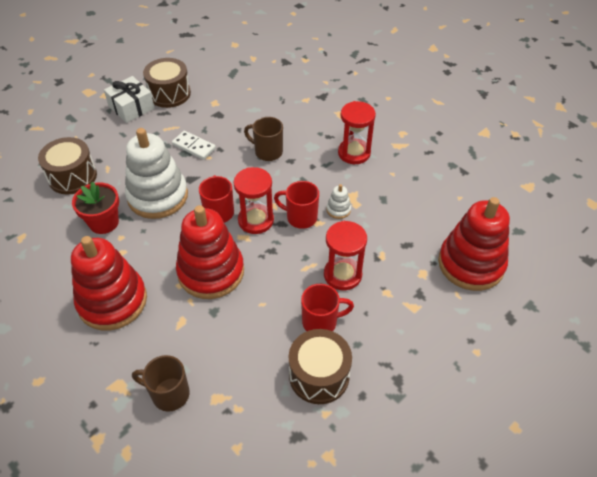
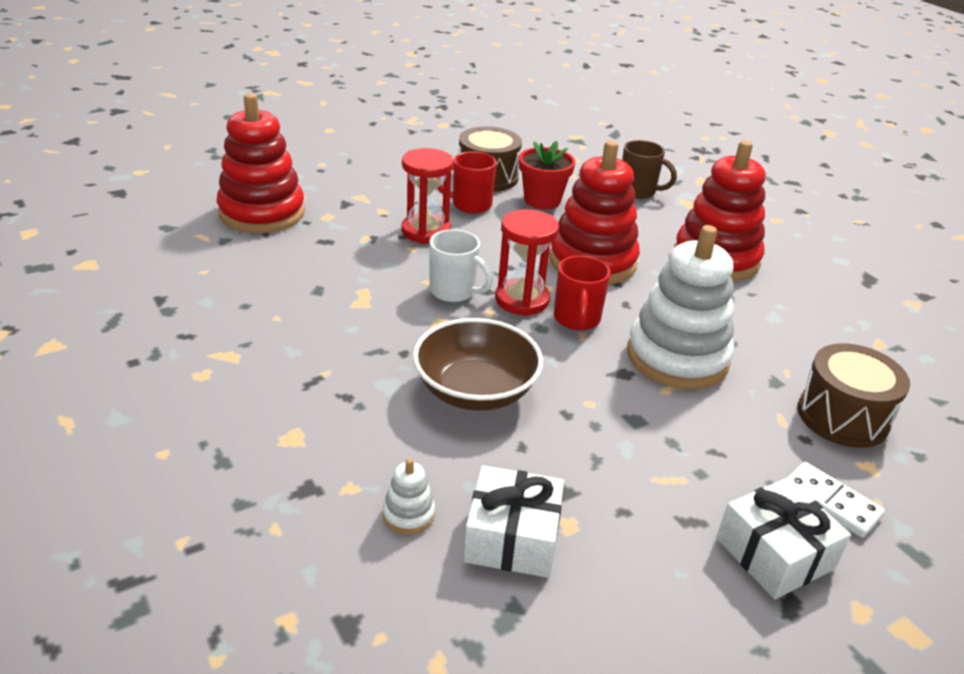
camera: 170 degrees left, 15 degrees down
red flower pot [72,182,119,234] -> red flower pot moved to [519,141,575,209]
brown drum [143,58,191,108] -> none
white domino [172,131,216,160] -> white domino moved to [788,462,885,538]
brown mug [244,117,283,161] -> brown bowl [413,318,543,411]
red mug [274,181,319,229] -> white mug [429,229,493,302]
white stacking toy [326,184,351,219] -> white stacking toy moved to [383,458,435,534]
red hourglass [338,101,376,164] -> none
none -> white gift [463,465,564,578]

